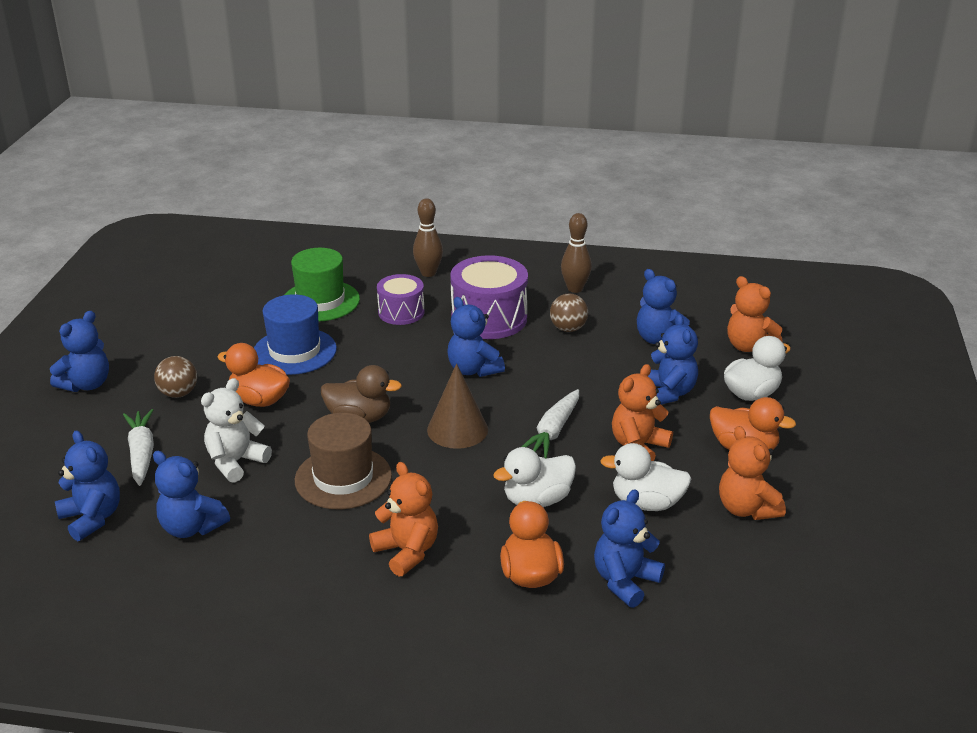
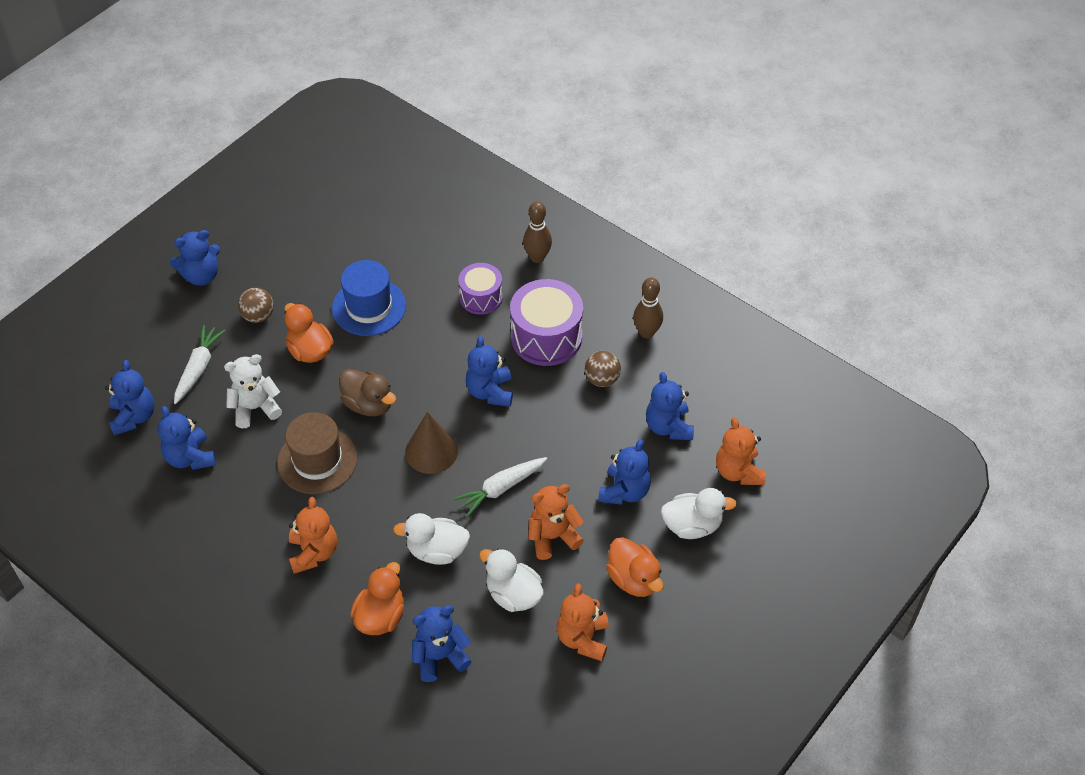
camera: 30 degrees right, 20 degrees up
green hat [285,248,360,322] -> none

